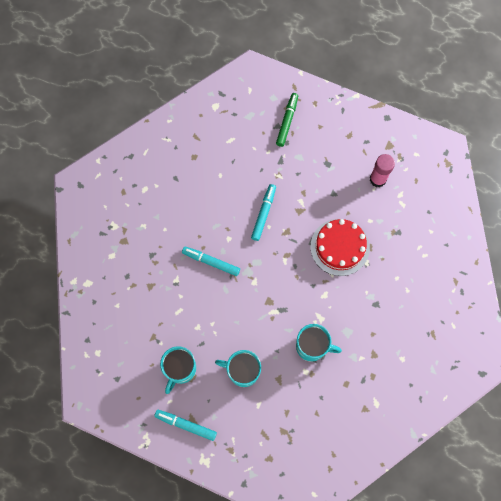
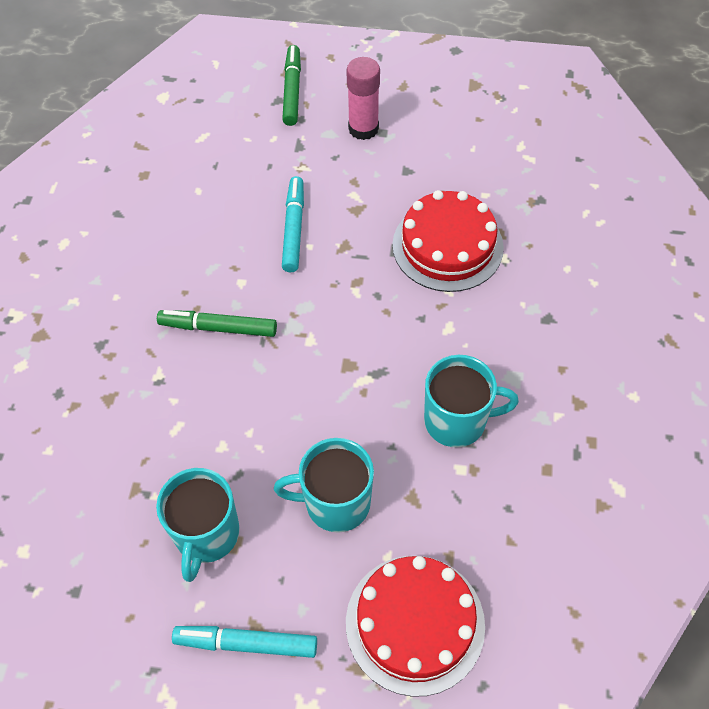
camera: 15 degrees left, 15 degrees down
turquoise marker [182,246,240,276] -> green marker [157,310,277,337]
pink glue stick [370,154,395,187] -> pink glue stick moved to [346,57,380,140]
none -> red cake [346,556,485,697]

